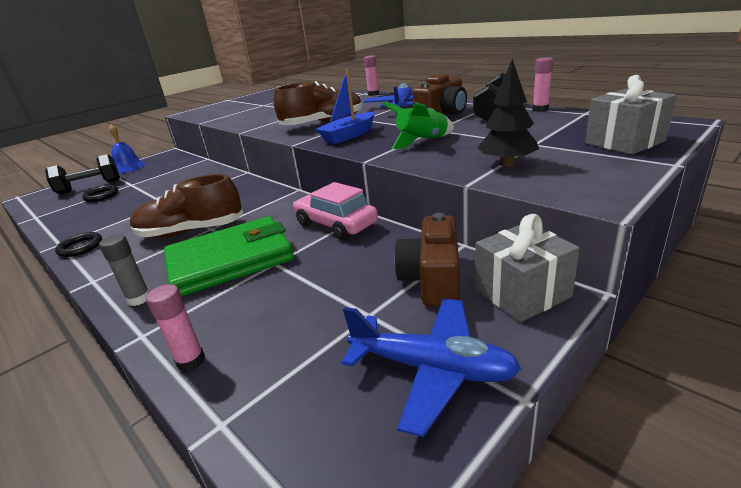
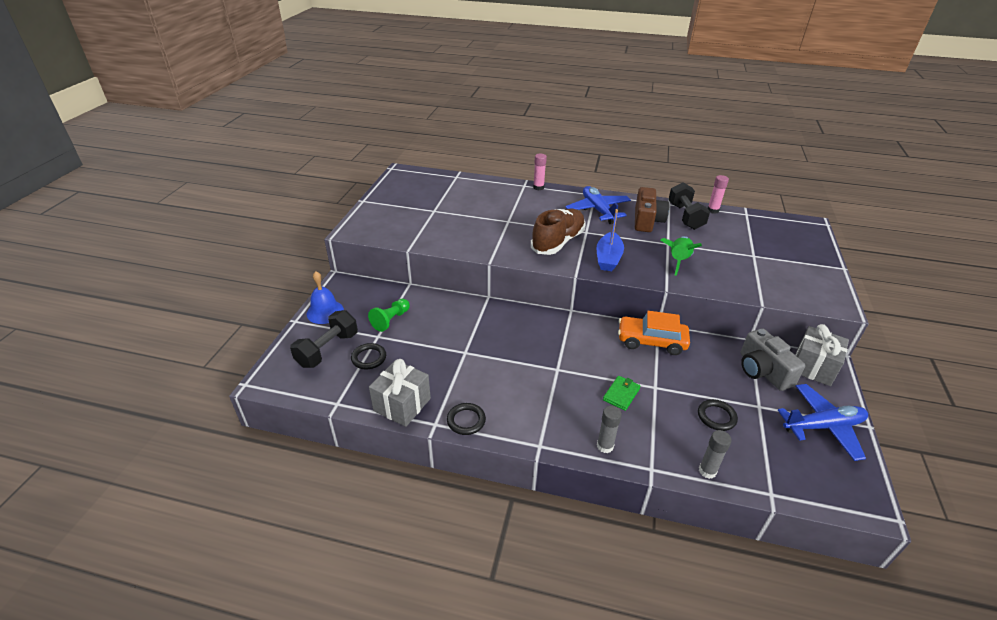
camera: 35 degrees left, 10 degrees up
brown shoe [130,174,243,238] -> none
pink glue stick [146,284,205,372] -> grey glue stick [699,430,732,479]
green wallet [164,216,294,296] -> green wallet [603,376,641,411], size x0.41
pink car [293,182,378,240] -> orange car [618,311,690,355]
brown camera [394,213,460,306] -> grey camera [740,328,806,391]
black tree [477,59,539,167] -> none
grey gift [585,75,677,155] -> grey gift moved to [369,359,431,427]
none -> green pawn [368,299,410,332]
none -> black ring [698,399,738,431]

